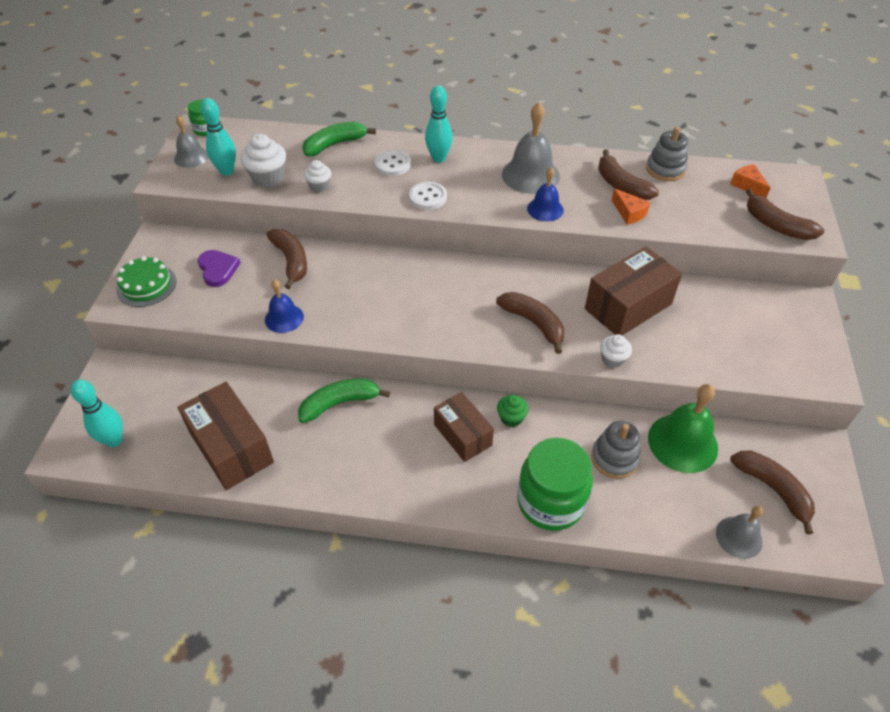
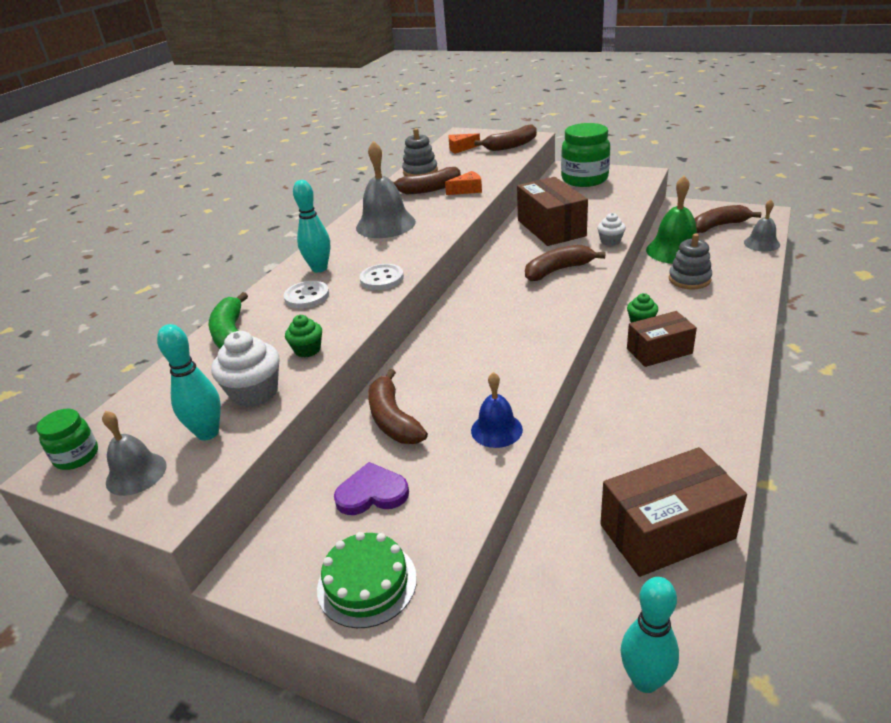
camera: 70 degrees left, 15 degrees down
brown banana [267,229,307,289] -> brown banana turned 105 degrees counterclockwise [368,369,428,444]
green banana [298,378,390,423] -> none
white cupcake [304,160,331,192] -> green cupcake [285,315,322,358]
green jar [517,437,593,531] -> green jar moved to [561,123,610,187]
blue bell [527,167,564,222] -> none

